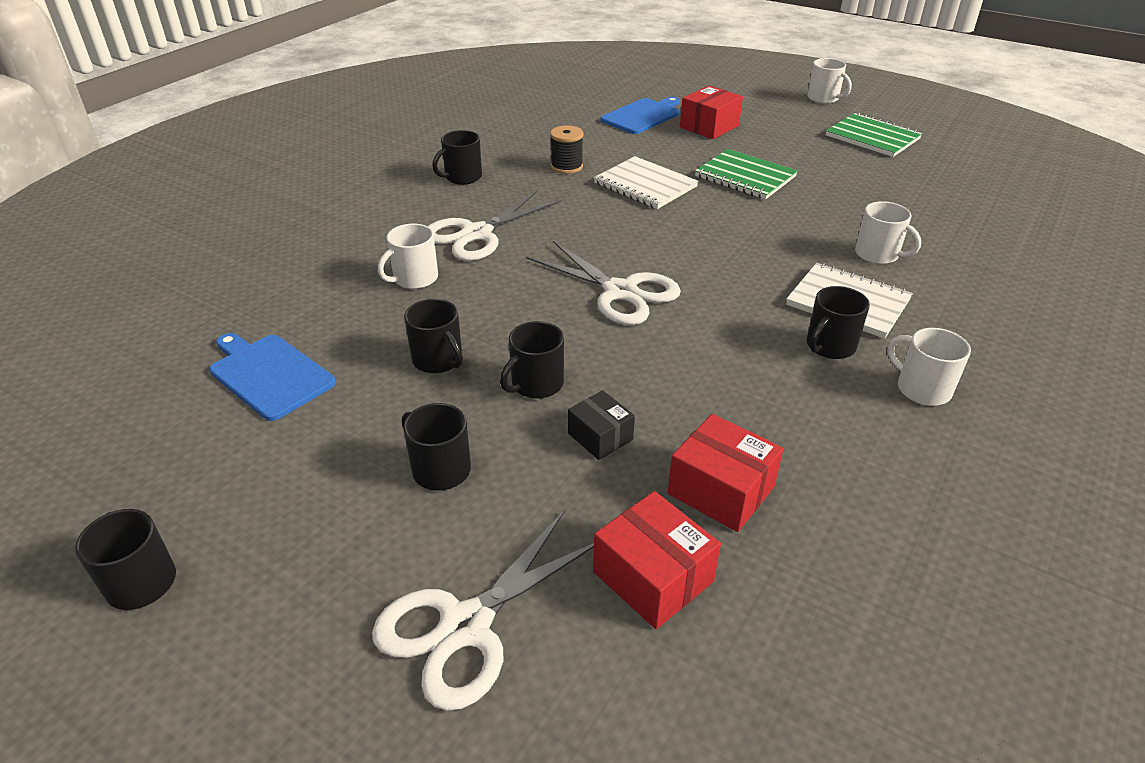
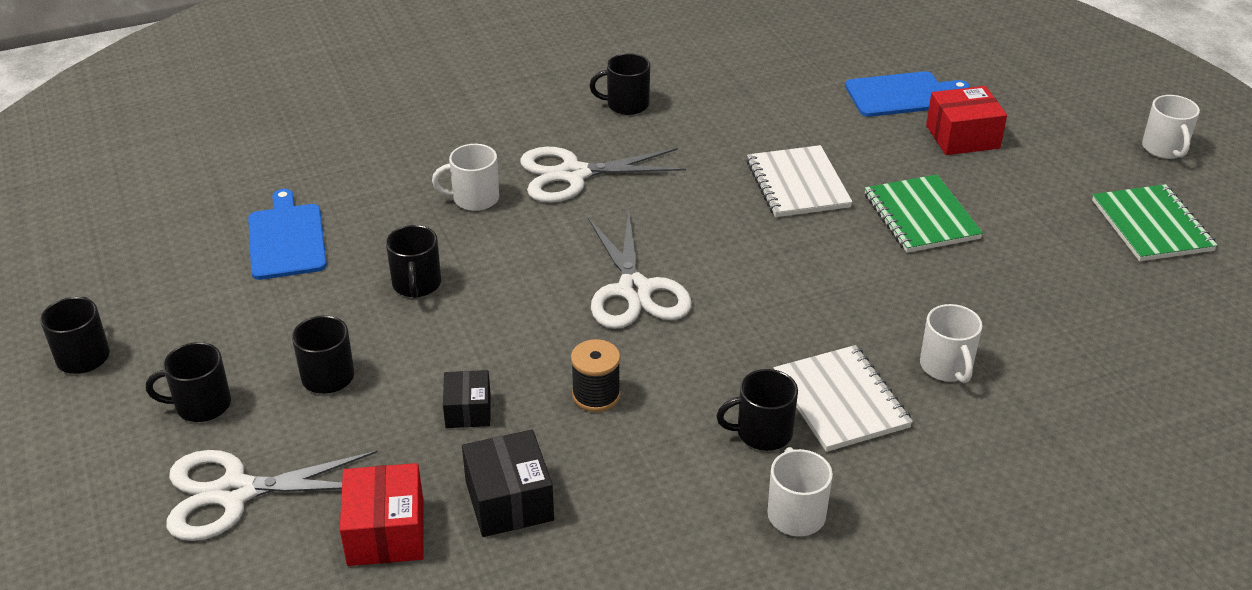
camera: 35 degrees right, 0 degrees up
black mug [500,321,564,399] -> black mug moved to [146,342,231,422]
black spool [550,125,583,174] -> black spool moved to [571,339,621,412]
red box [668,414,783,532] -> black box [462,430,554,537]

